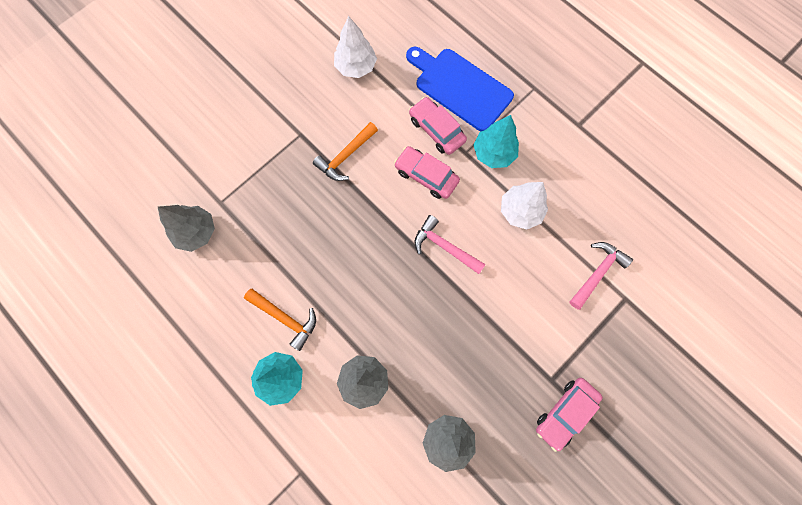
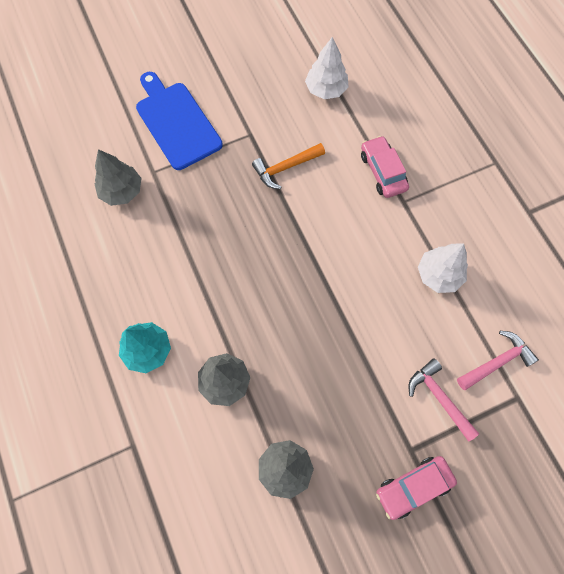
camera: 20 degrees right, 5 degrees down
orange hammer [244,289,316,351] -> none
pink car [394,146,460,199] -> none
blue cutting board [406,47,514,131] -> blue cutting board moved to [136,72,223,170]
pink hammer [414,215,486,274] -> pink hammer moved to [409,359,479,442]
turquoise tree [473,115,519,168] -> none

